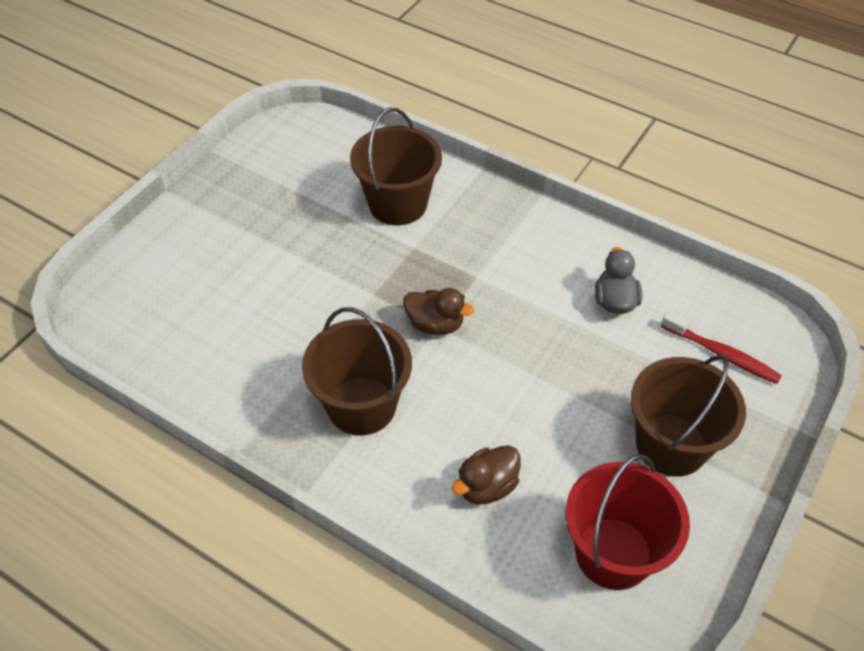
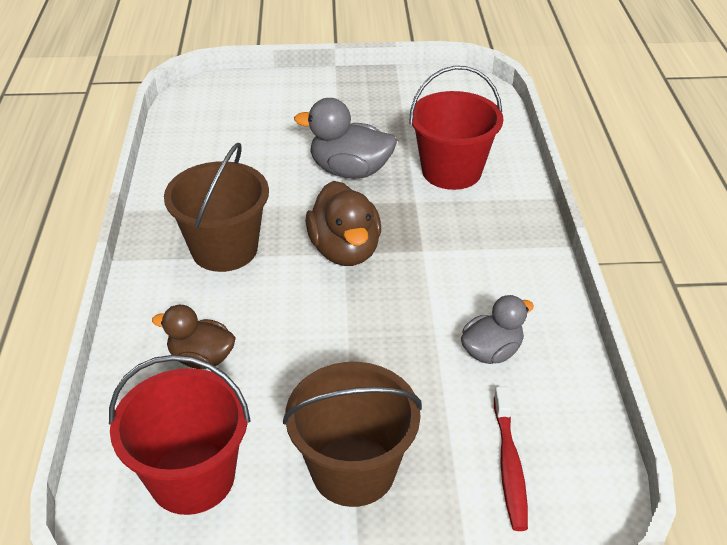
camera: 55 degrees right, 10 degrees down
brown bucket [350,107,442,225] -> red bucket [409,66,503,190]
brown duck [403,288,474,335] -> brown duck [305,181,381,266], size x1.52
none -> grey duck [294,98,397,178]

